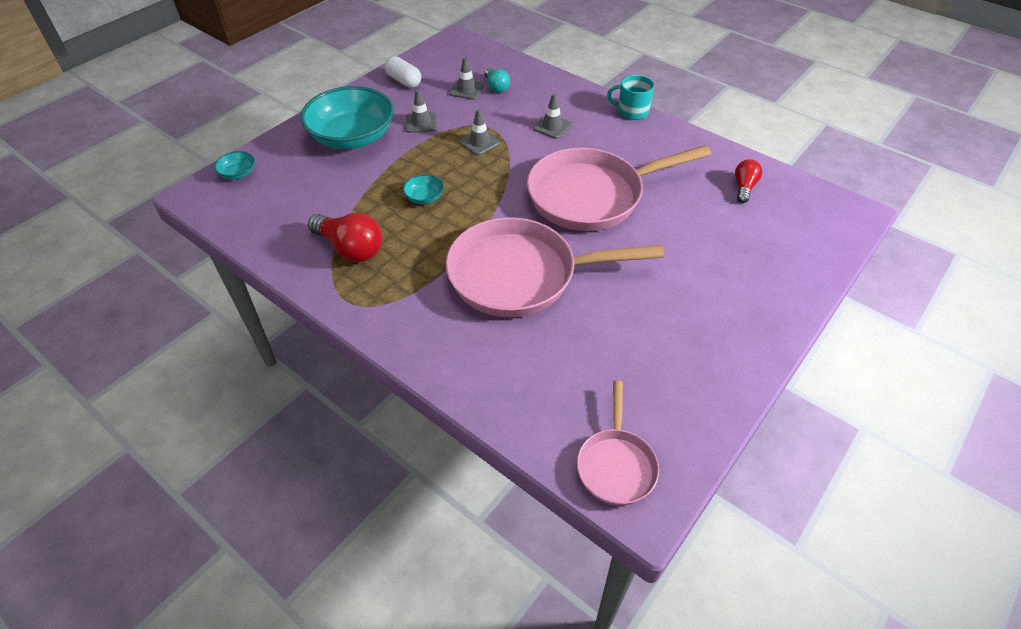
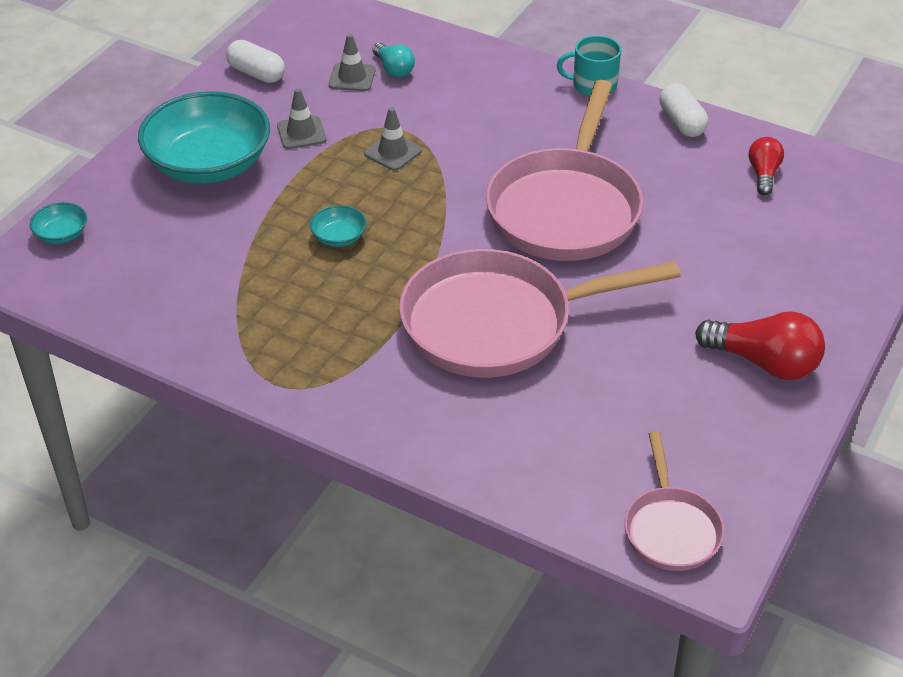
camera: 10 degrees left, 5 degrees down
red light bulb [308,213,382,262] -> red light bulb moved to [695,311,825,380]
pink pan [527,145,711,231] -> pink pan turned 45 degrees counterclockwise [486,80,643,261]
grey traffic cone [533,93,572,139] -> none
none -> white capsule [660,83,708,137]

